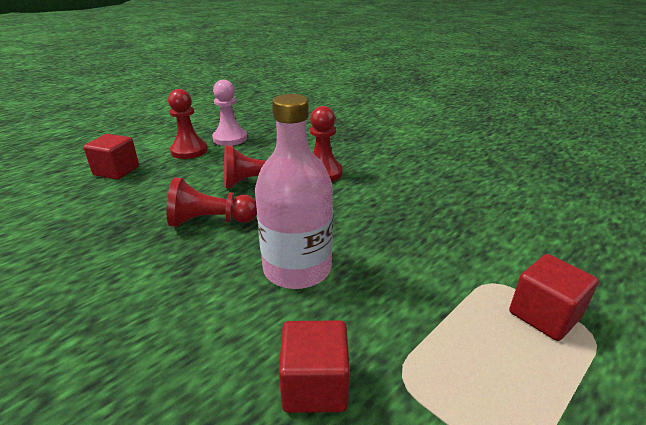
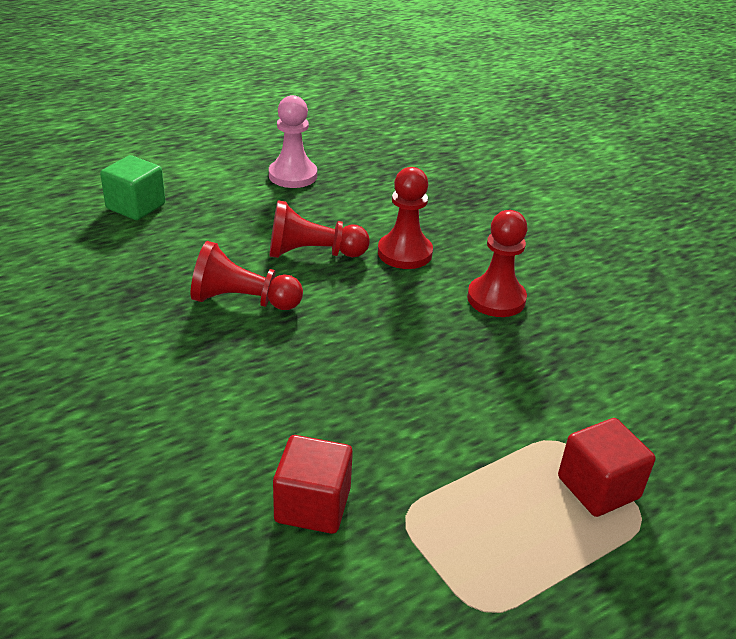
camera: 10 degrees right, 5 degrees up
red cube [83,134,139,180] -> green cube [100,155,165,220]
red pawn [168,89,208,159] -> red pawn moved to [467,210,528,317]
pink bottle [255,94,333,289] -> none

